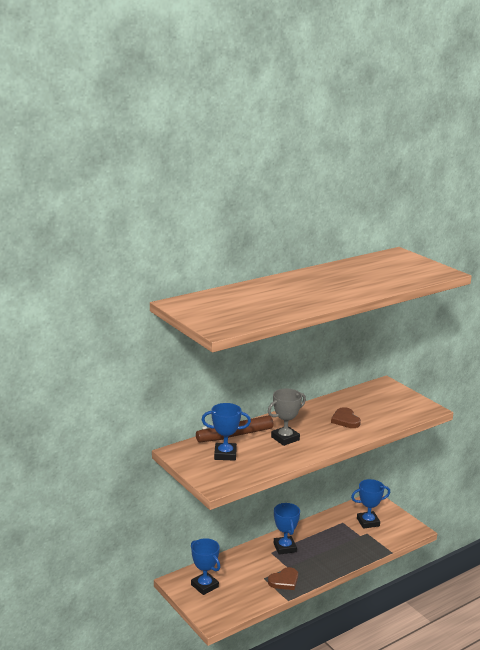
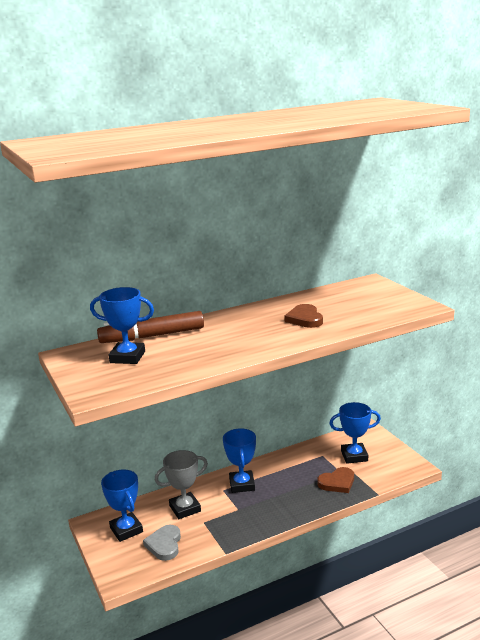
camera: 10 degrees right, 0 degrees up
grey trophy [268,389,306,446] -> grey trophy moved to [155,450,208,519]
brown heart [268,567,298,590] -> brown heart moved to [317,467,354,493]
none -> grey heart [143,525,181,561]

